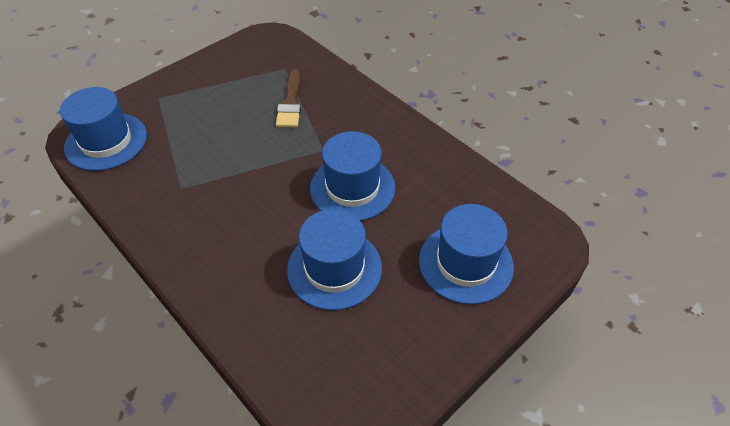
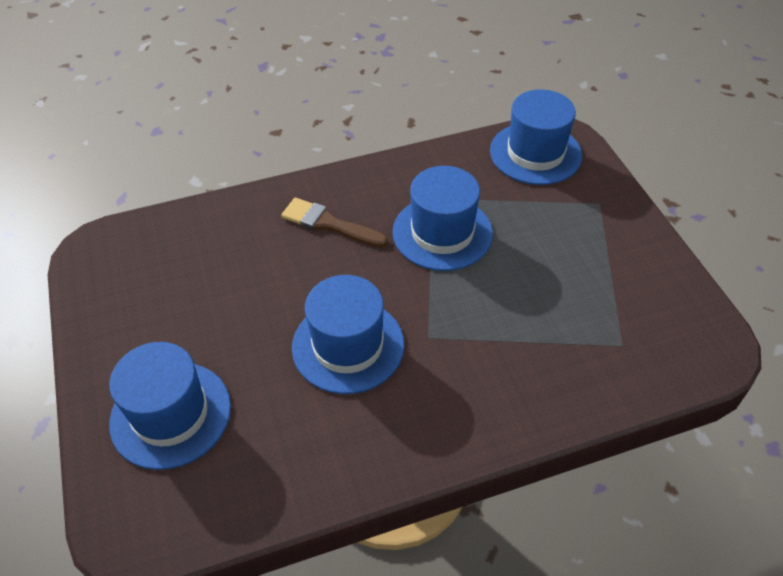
camera: 115 degrees right, 0 degrees up
brown brush [276,69,301,127] -> brown brush moved to [281,198,388,247]
blue hat [287,209,382,310] -> blue hat moved to [392,166,493,271]

